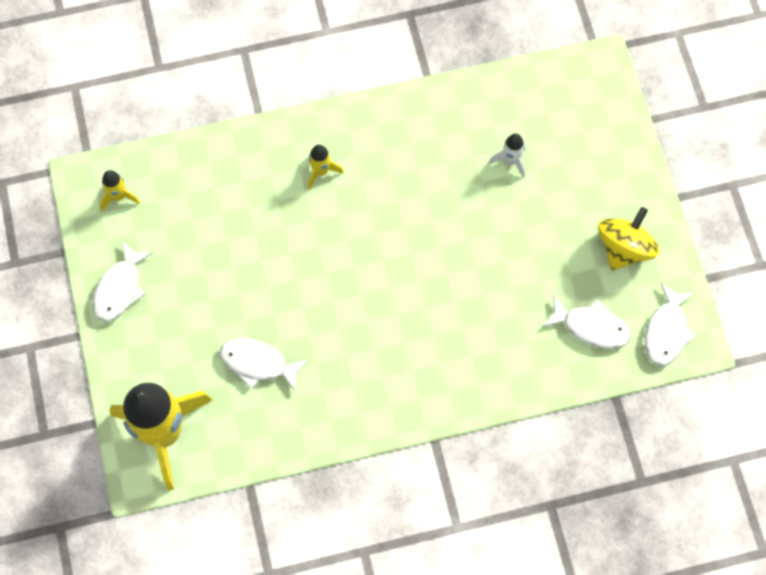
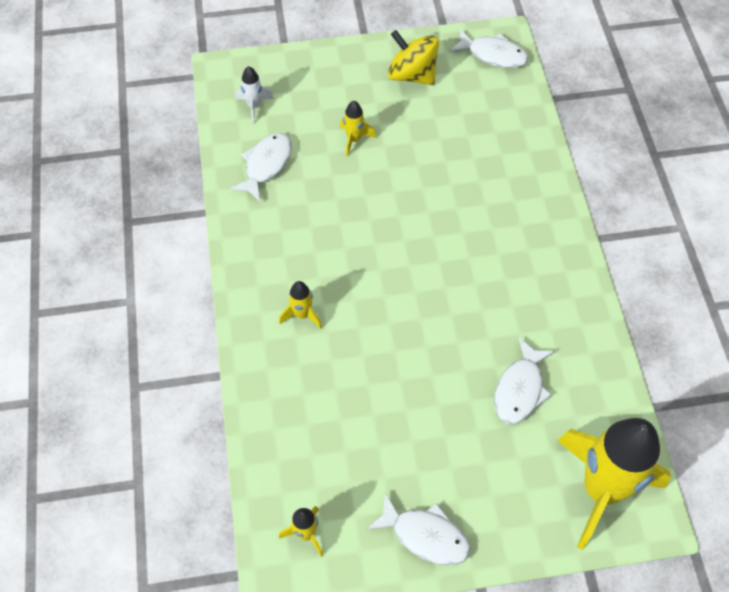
camera: 85 degrees left, 10 degrees down
white rocket [489,133,526,178] -> white rocket moved to [236,66,274,124]
white fish [542,295,631,349] -> white fish moved to [230,133,292,201]
none -> yellow rocket [340,101,376,157]

